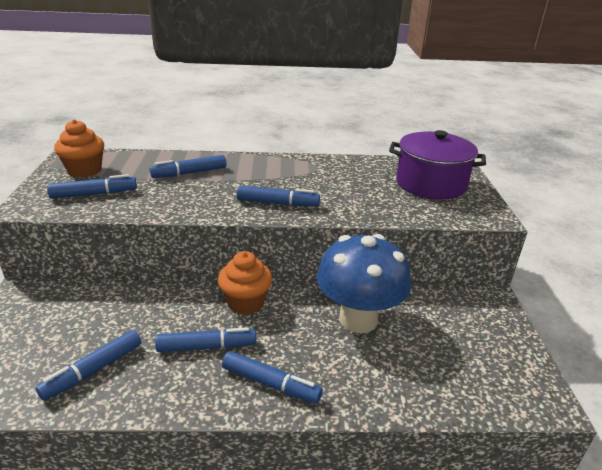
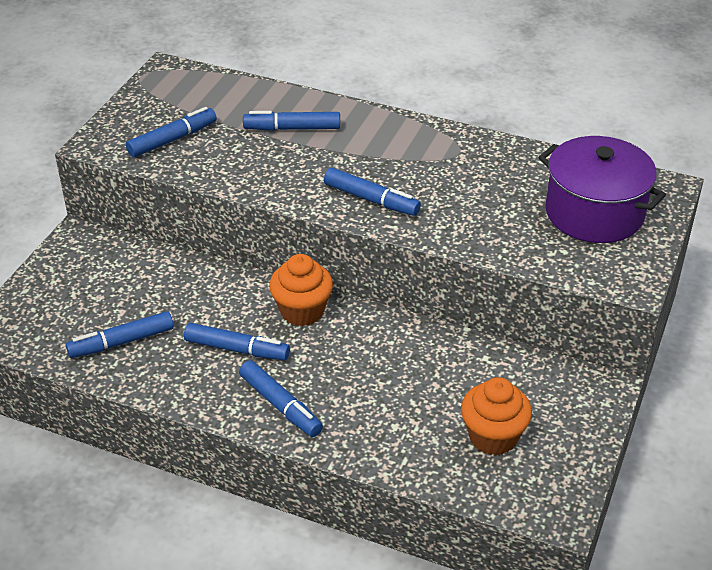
camera: 25 degrees right, 10 degrees up
blue marker [47,174,137,199] -> blue marker turned 45 degrees counterclockwise [126,107,217,157]
orange cupcake [54,120,104,178] -> orange cupcake moved to [461,377,532,455]
blue mushroom [317,234,411,333] -> none

